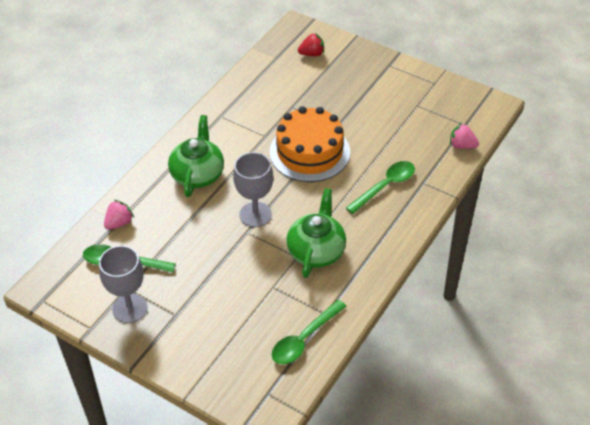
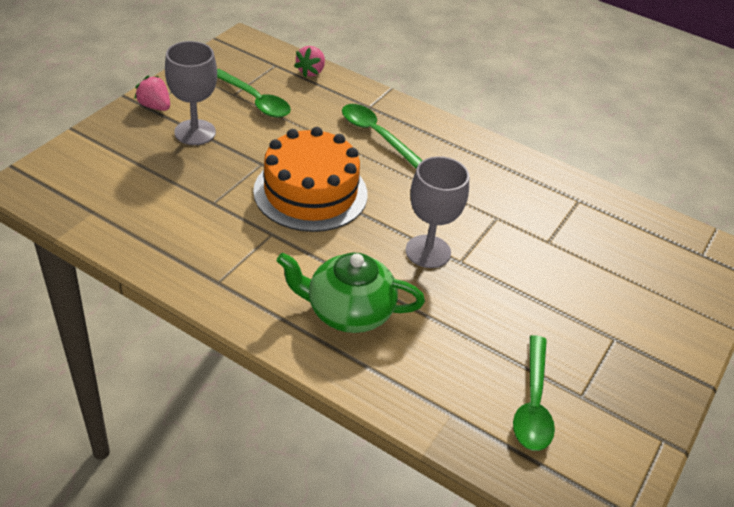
camera: 95 degrees left, 5 degrees down
grey goblet [99,245,148,323] -> grey goblet moved to [165,41,217,145]
pink strawberry [104,200,134,230] -> pink strawberry moved to [134,76,170,111]
green spoon [272,300,346,364] -> green spoon moved to [217,69,291,118]
green teapot [286,188,346,278] -> none
red strawberry [298,33,324,56] -> none

